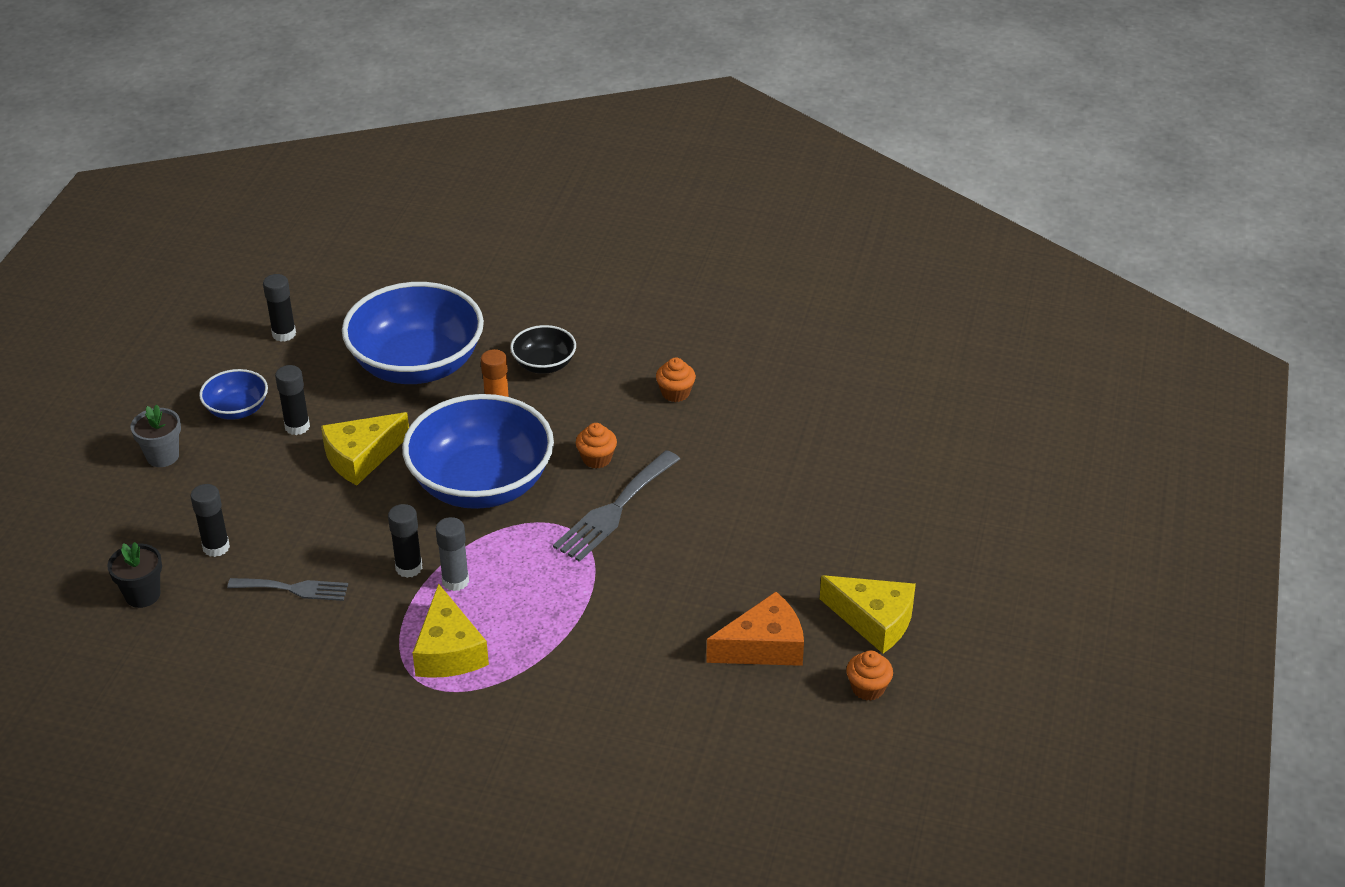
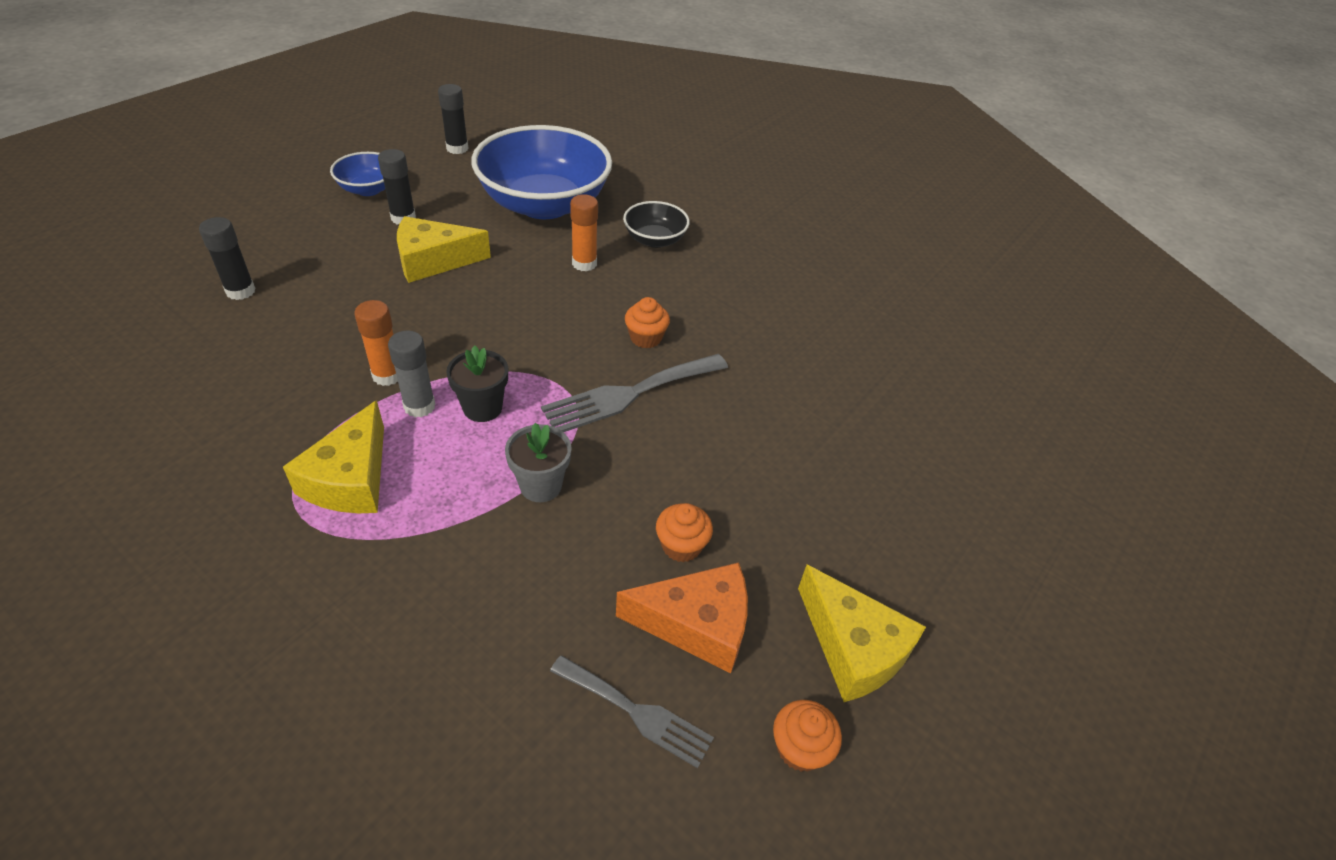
camera: 20 degrees right, 5 degrees up
black flower pot [107,542,162,608] -> black flower pot moved to [446,345,508,422]
grey flower pot [131,404,181,467] -> grey flower pot moved to [505,423,572,502]
grey fork [227,578,348,601] -> grey fork moved to [550,655,714,768]
black glue stick [388,504,422,578] -> orange glue stick [354,300,398,386]
blue bowl [402,394,554,509] -> none
orange cupcake [656,358,696,402] -> orange cupcake moved to [656,503,713,562]

